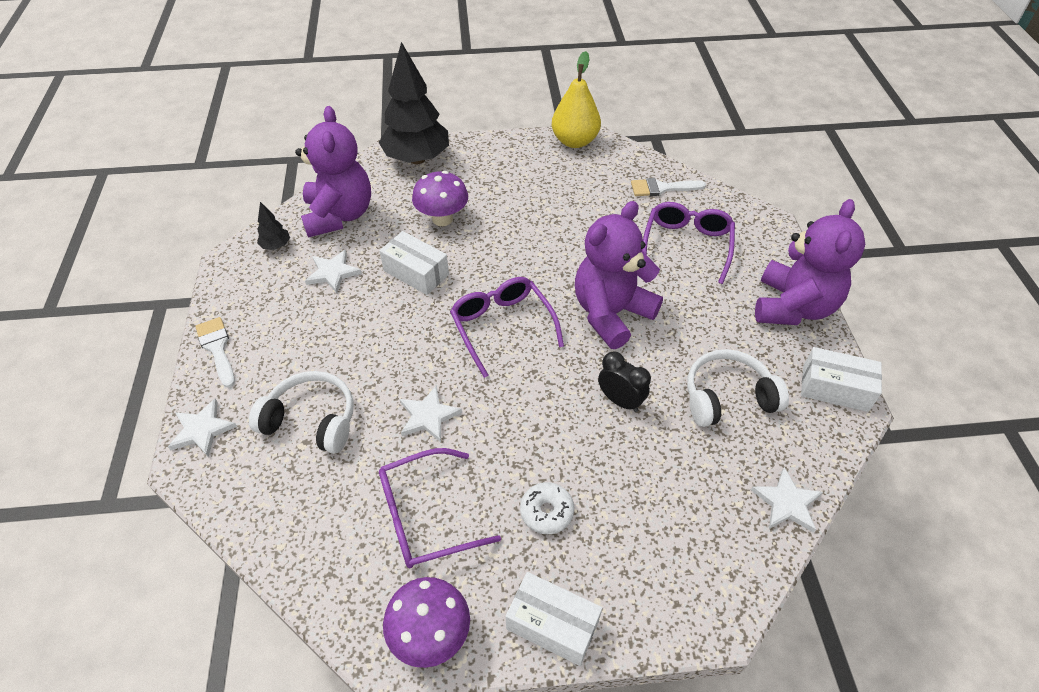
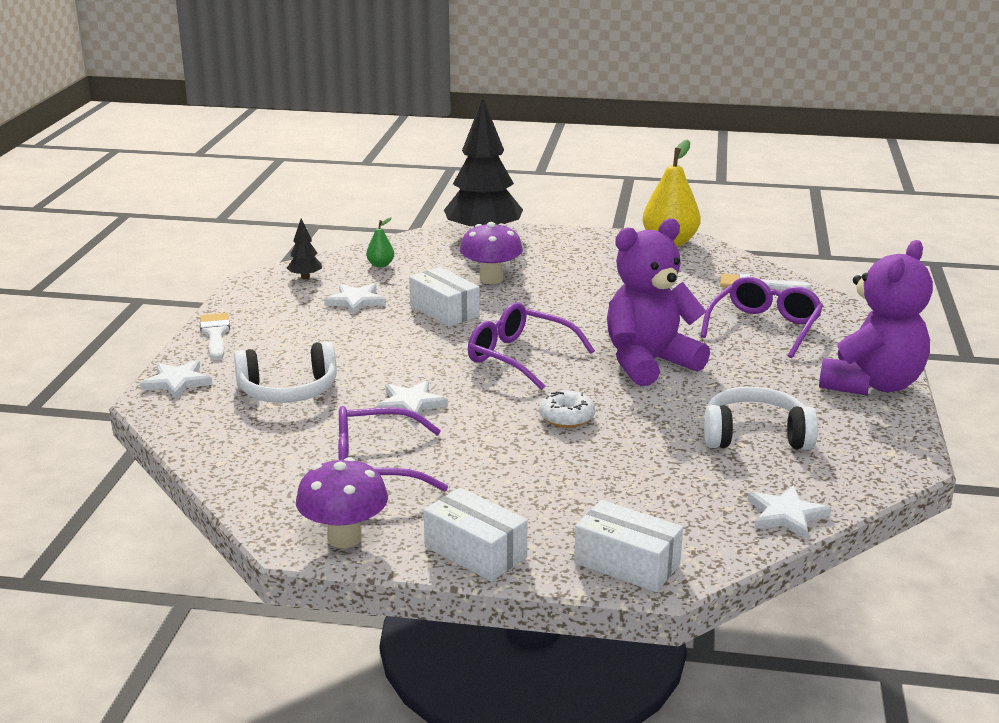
camera: 15 degrees right, 25 degrees down
white headphones [249,371,354,454] -> white headphones turned 135 degrees clockwise [234,341,337,403]
purple teddy bear [295,106,371,238] -> green pear [366,217,394,268]
purple glasses [450,277,564,378] -> purple glasses turned 45 degrees counterclockwise [468,302,595,390]
white donut [520,482,574,534] -> white donut moved to [539,390,595,428]
black clock [598,351,651,412] -> none
white box [801,347,882,412] -> white box moved to [574,500,683,592]

